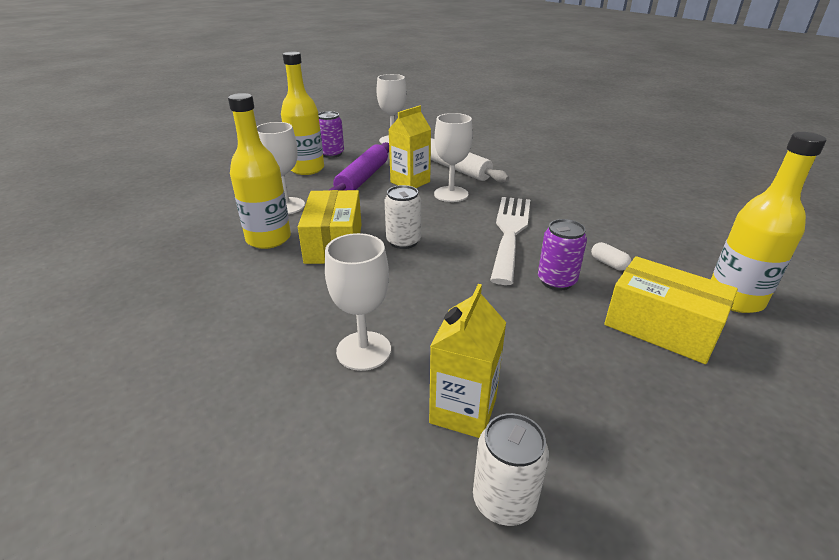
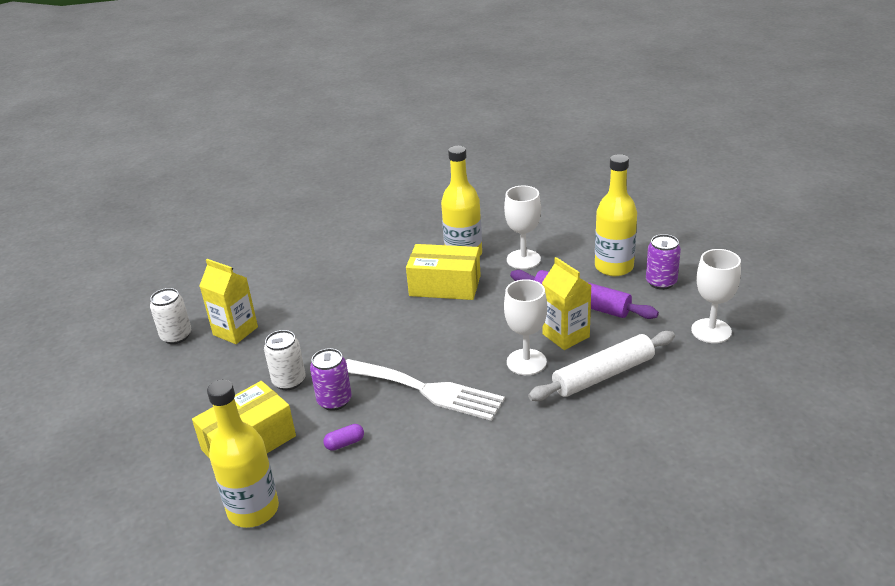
camera: 105 degrees right, 0 degrees up
white goblet [325,233,391,371] -> none
white can [384,185,421,249] -> white can moved to [264,330,306,390]
white capsule [591,242,631,271] -> purple capsule [323,424,364,451]

